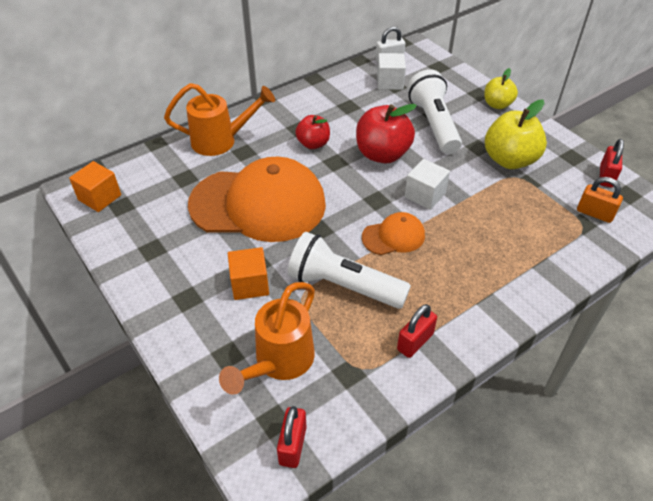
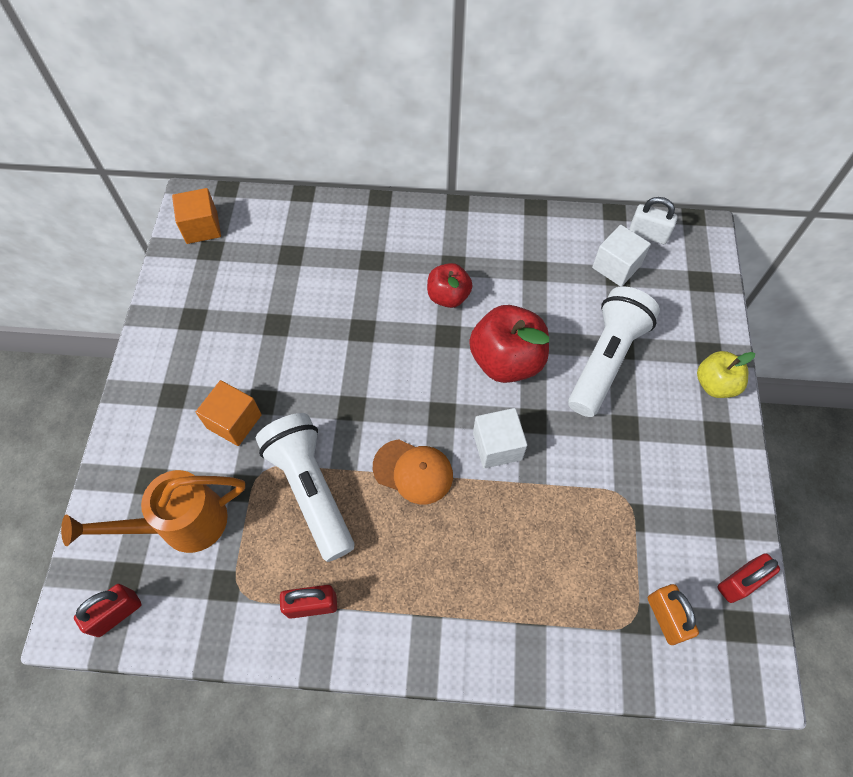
camera: 40 degrees right, 15 degrees up
orange watering can [164,83,275,156] -> none
orange cap [188,156,326,242] -> none
yellow apple [485,100,547,169] -> none

